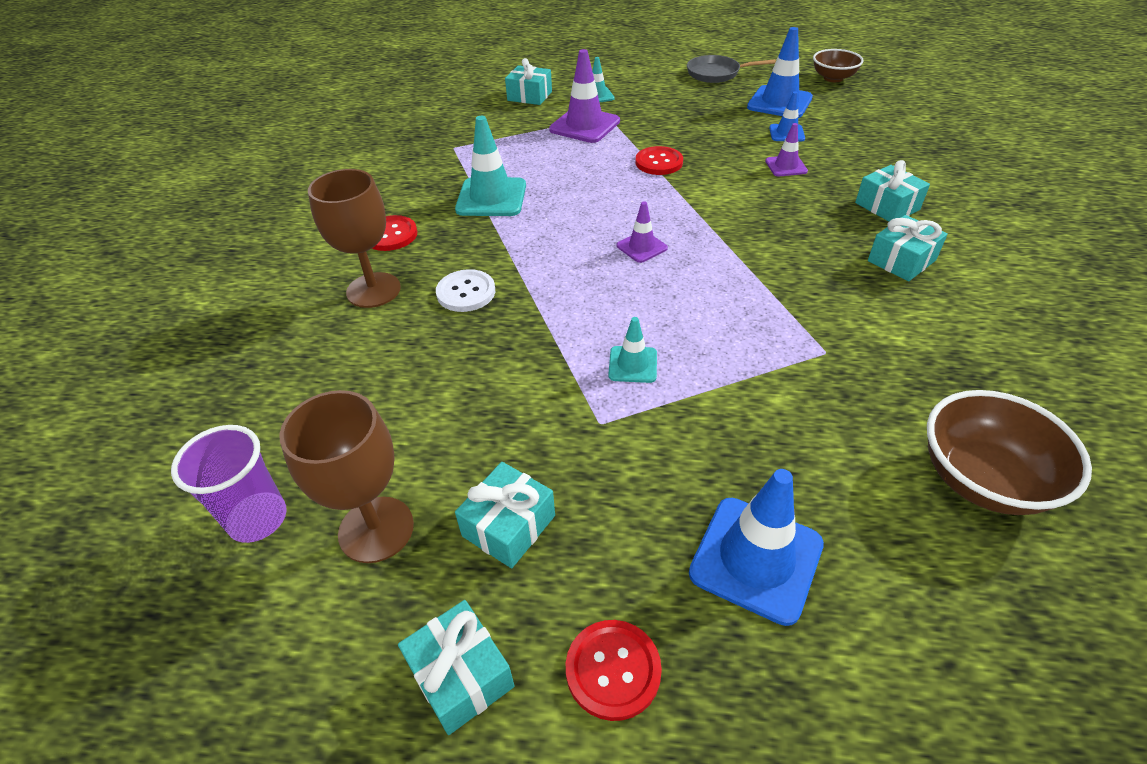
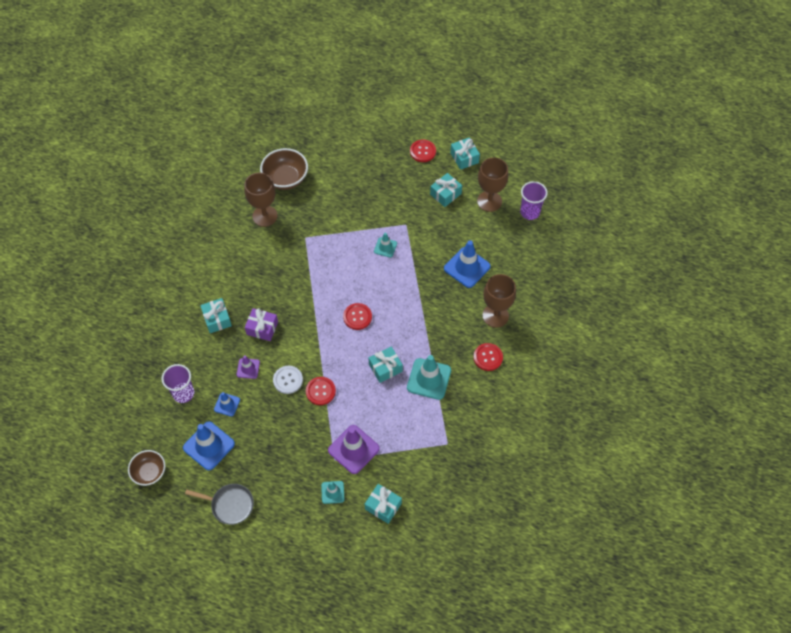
camera: 170 degrees left, 15 degrees up
white button [436,269,495,312] -> white button moved to [273,366,303,394]
purple traffic cone [617,201,668,263] -> red button [343,303,372,330]
blue traffic cone [689,469,824,626] -> blue traffic cone moved to [444,240,491,288]
turquoise gift [868,215,948,281] -> turquoise gift moved to [369,346,403,383]
none -> purple cup [162,364,194,403]
none -> brown goblet [244,173,278,227]
none -> purple gift [245,308,278,341]

